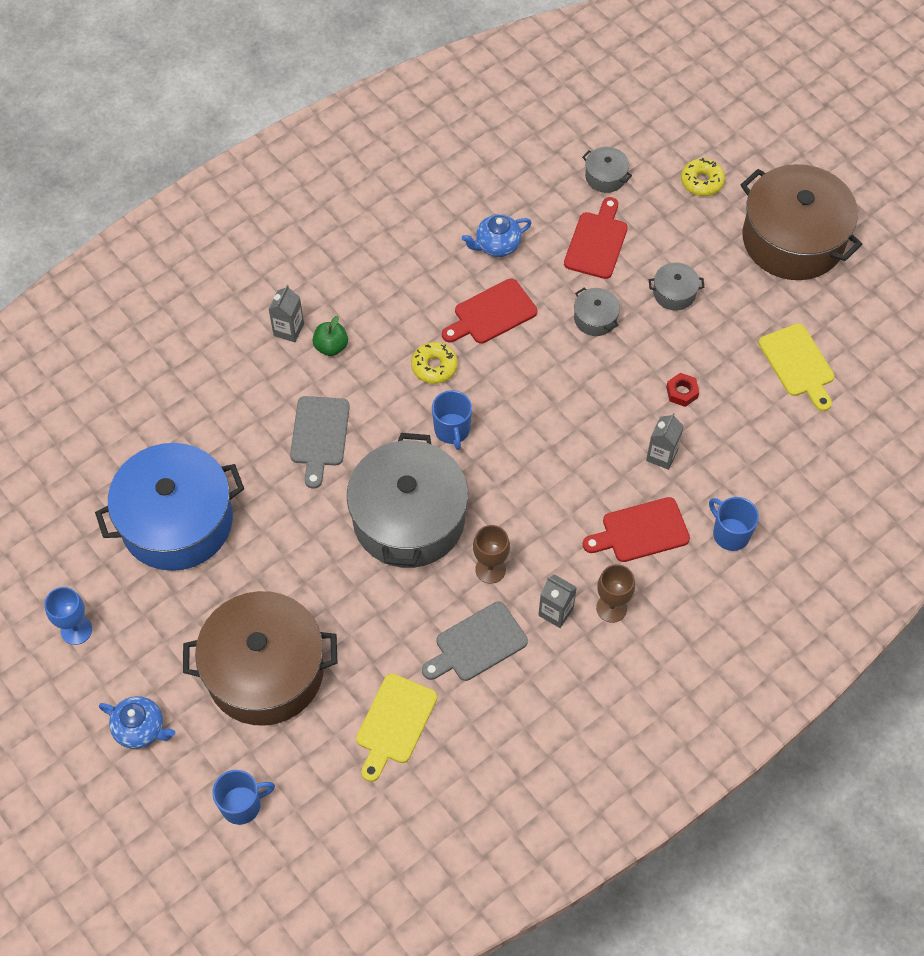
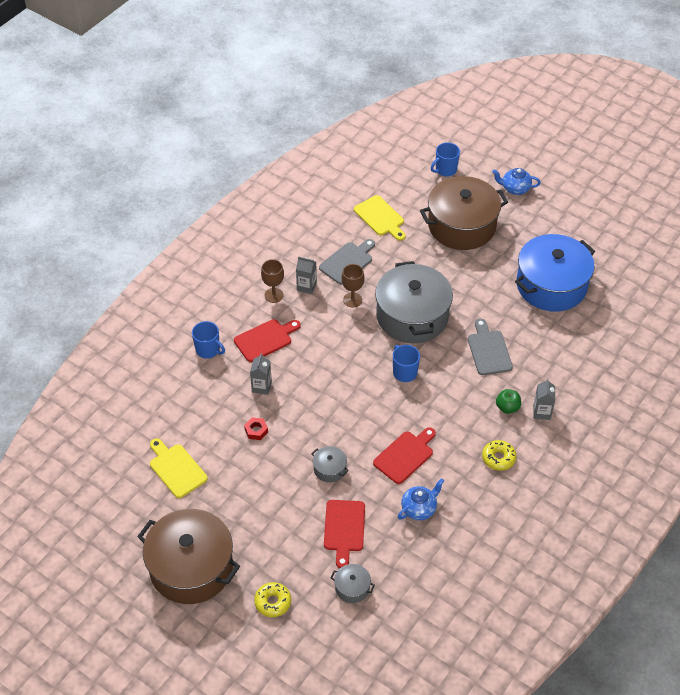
camera: 165 degrees right, 10 degrees down
blue goblet [45,587,92,645] -> none
yellow cutting board [356,674,437,782] -> yellow cutting board turned 135 degrees clockwise [354,195,406,241]
yellow donut [411,342,458,384] -> yellow donut moved to [482,440,516,471]
grey pot [649,262,704,311] -> none

